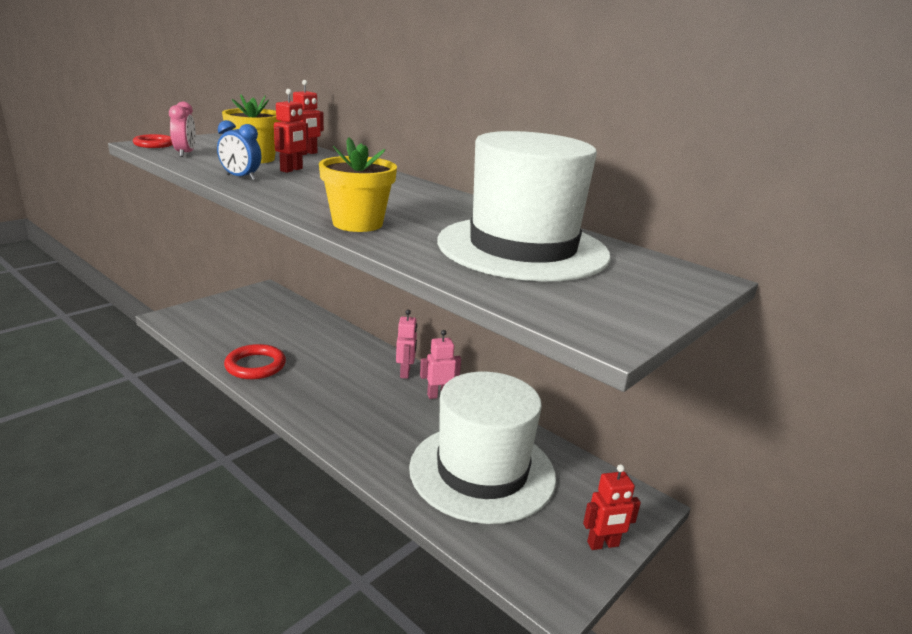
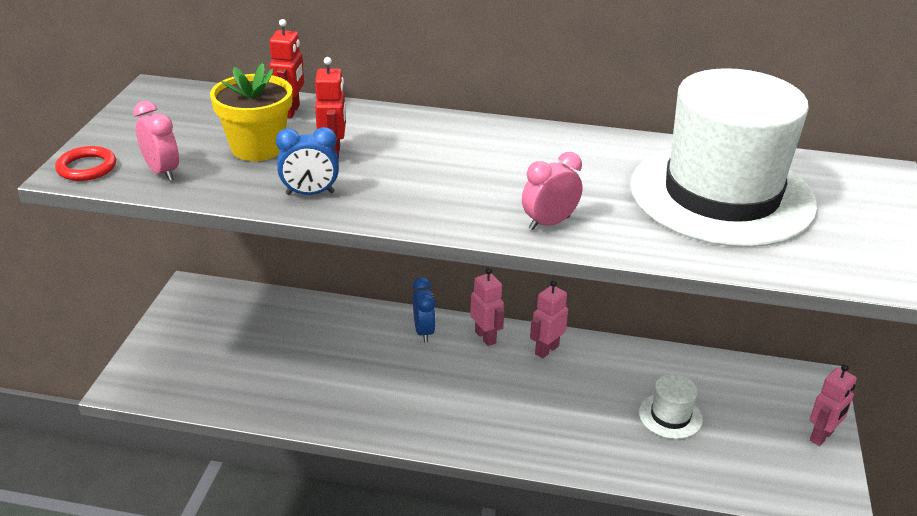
camera: 30 degrees left, 10 degrees up
red ring [224,344,286,379] -> none
yellow flower pot [319,137,397,232] -> pink clock [522,152,582,230]
white hat [409,372,556,524] -> white hat [639,374,703,439], size x0.40
red robot [583,464,641,550] -> pink robot [809,364,857,446]
none -> blue clock [413,277,436,342]

